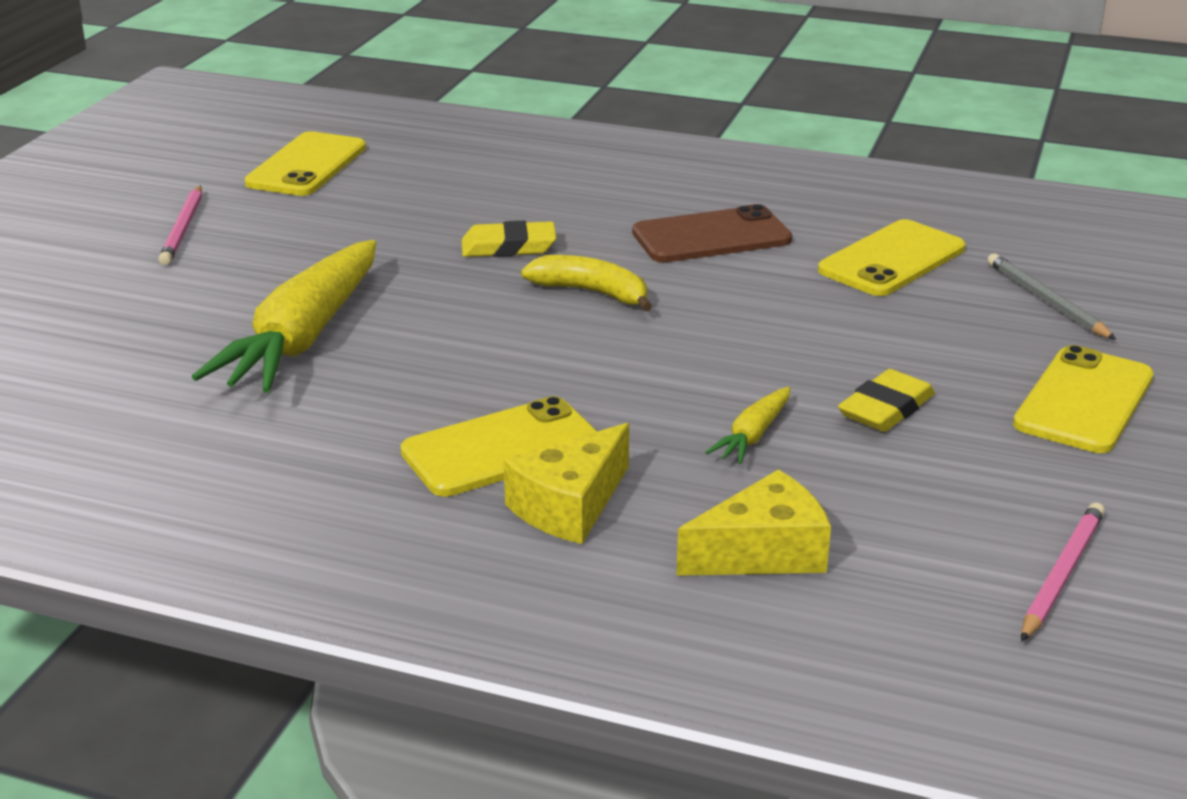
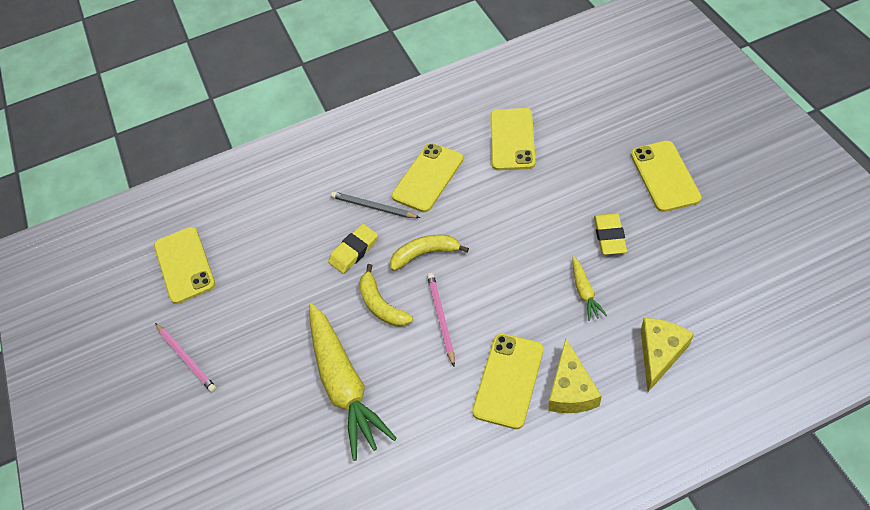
camera: 35 degrees left, 25 degrees up
brown phone [632,204,792,262] -> yellow phone [392,143,463,212]
grey pencil [987,253,1116,340] -> grey pencil moved to [331,192,420,218]
pink pencil [1021,502,1105,641] -> pink pencil moved to [427,273,455,366]
none -> yellow banana [359,264,413,327]

